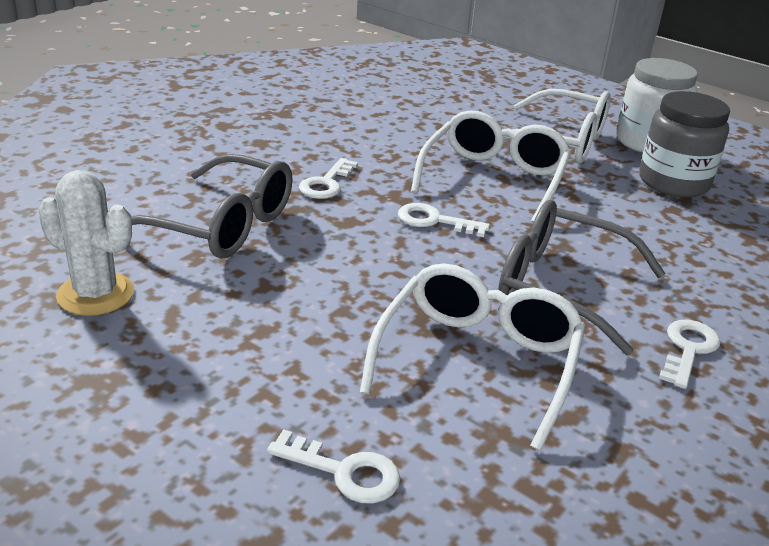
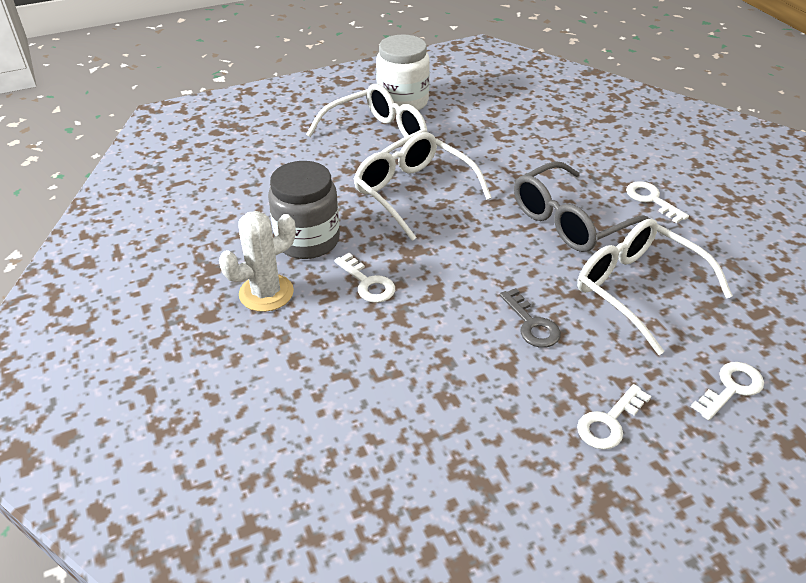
camera: 60 degrees left, 10 degrees up
white cactus [38,170,134,316] -> white cactus moved to [219,211,296,312]
grey glasses [131,154,293,258] -> none
white key [398,203,490,237] -> white key moved to [577,384,651,450]
grey jar [639,91,730,197] -> grey jar moved to [268,161,340,259]
none -> grey key [500,288,561,348]

